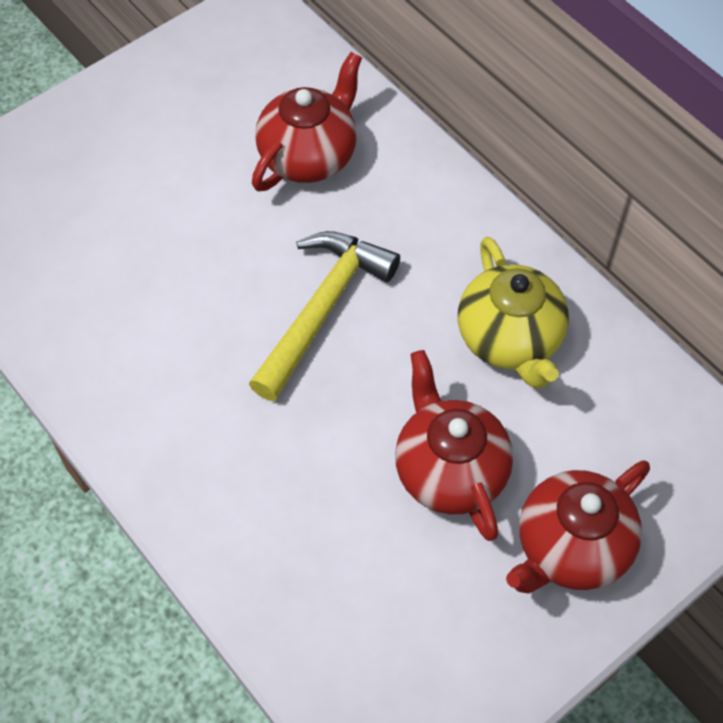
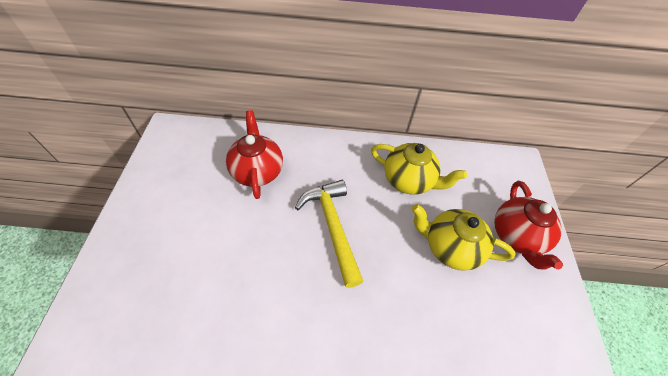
camera: 50 degrees left, 5 degrees down
red teapot [395,350,513,541] -> yellow teapot [411,204,516,271]

